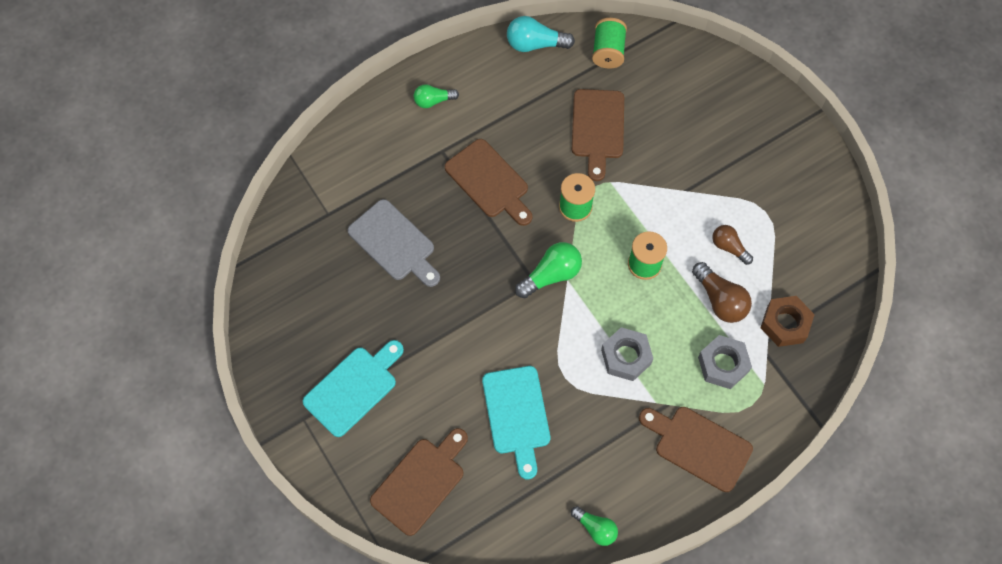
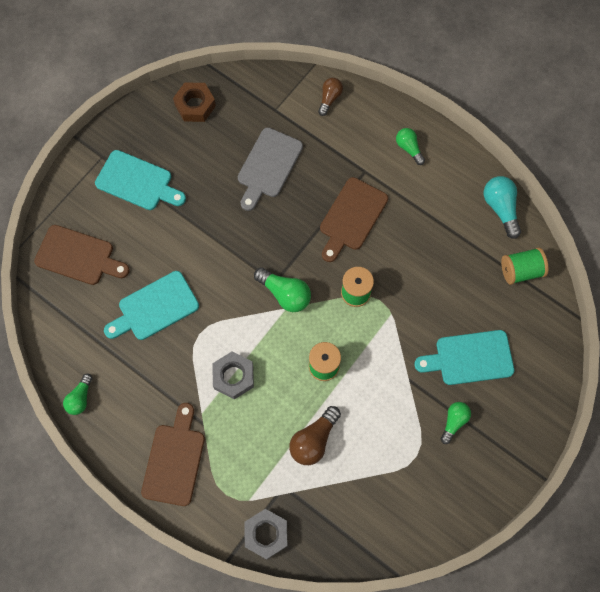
camera: 70 degrees right, 5 degrees up
brown cutting board [572,89,624,181] -> none
grey nut [698,335,752,389] -> grey nut moved to [244,509,287,559]
brown light bulb [712,225,753,265] -> brown light bulb moved to [318,78,343,116]
brown nut [761,296,815,347] -> brown nut moved to [173,82,216,122]
none -> turquoise cutting board [414,330,514,385]
none -> green light bulb [441,402,471,444]

